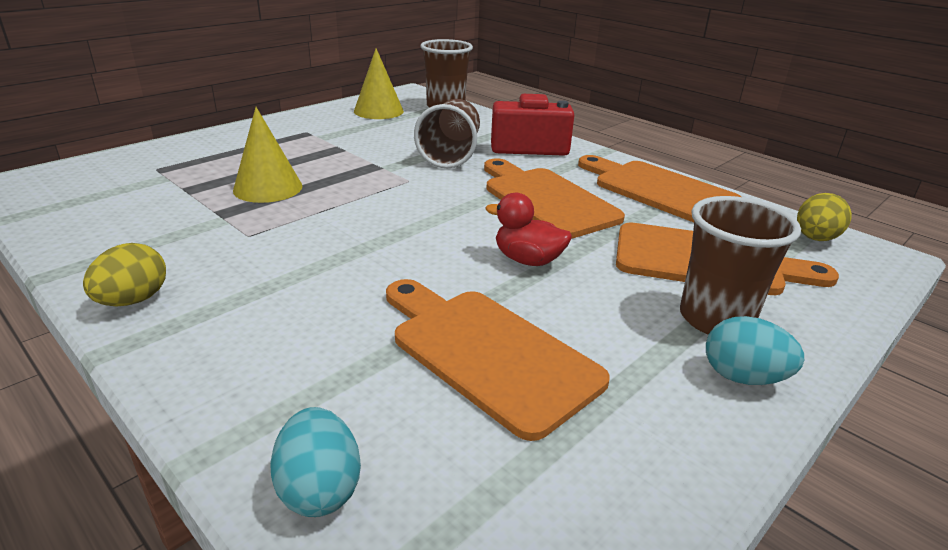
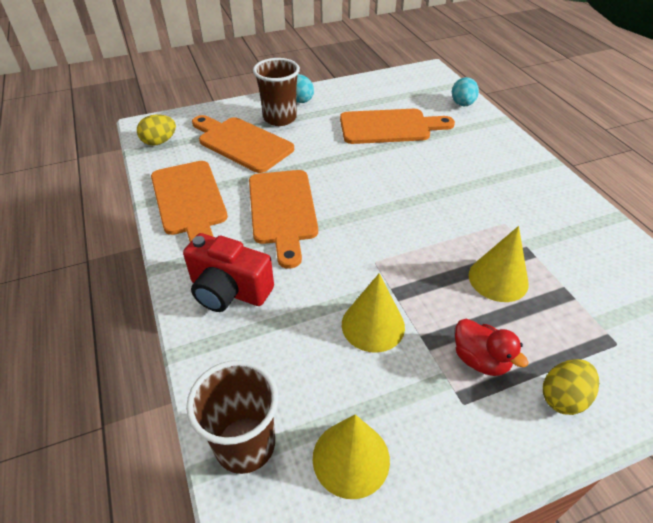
camera: 155 degrees left, 15 degrees up
yellow egg [83,243,166,307] -> yellow egg moved to [543,359,599,415]
orange cutting board [386,279,610,441] -> orange cutting board turned 75 degrees counterclockwise [340,109,455,144]
brown cup [414,99,480,169] -> none
red duck [485,193,572,266] -> red duck moved to [455,319,529,376]
none -> yellow cone [342,273,405,353]

